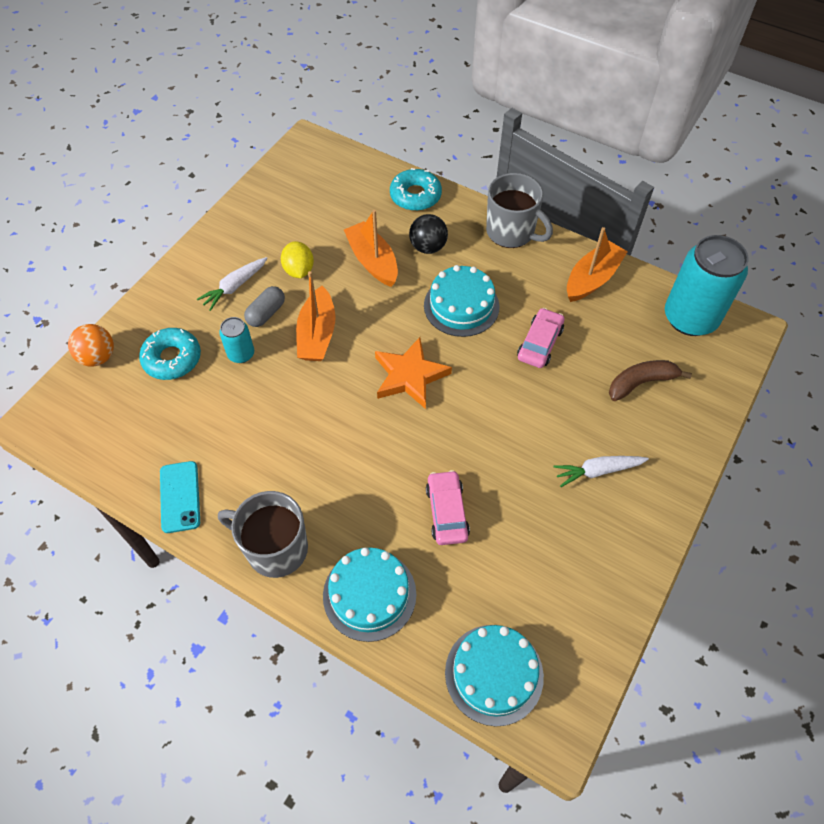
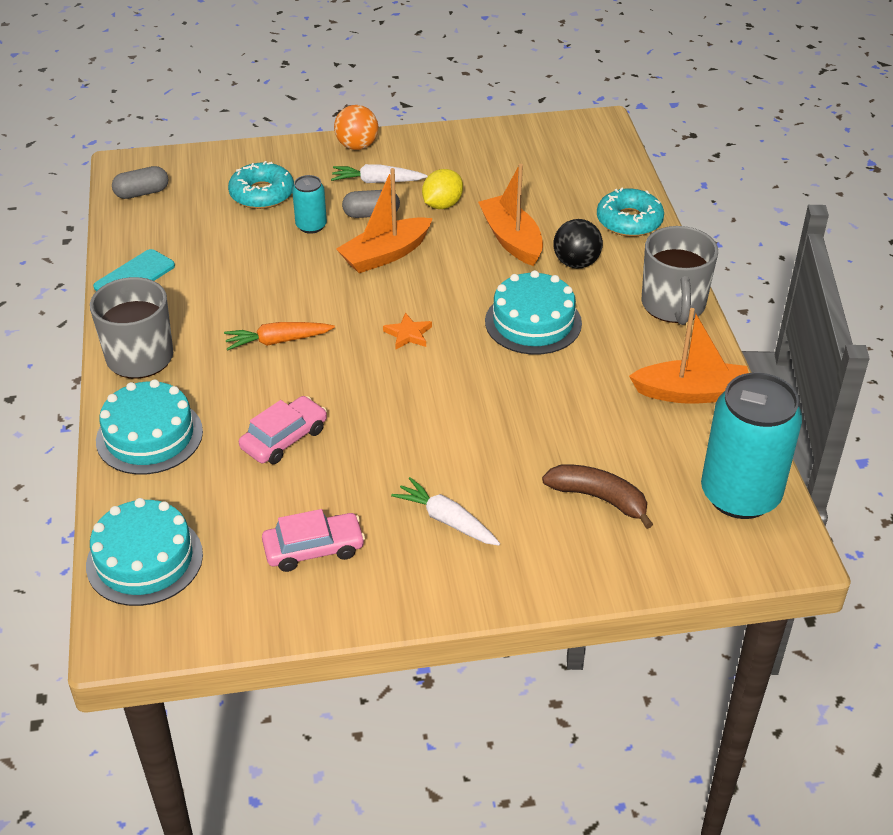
camera: 50 degrees right, 15 degrees down
orange ball [68,324,114,367] -> orange ball moved to [334,105,378,150]
orange boat [344,210,398,287] -> orange boat turned 45 degrees counterclockwise [478,164,543,266]
orange star [375,337,452,409] -> orange star [383,312,432,349], size x0.51
pink car [517,308,565,368] -> pink car moved to [262,509,365,572]
none -> grey capsule [112,166,169,199]
none -> orange carrot [224,322,335,350]

